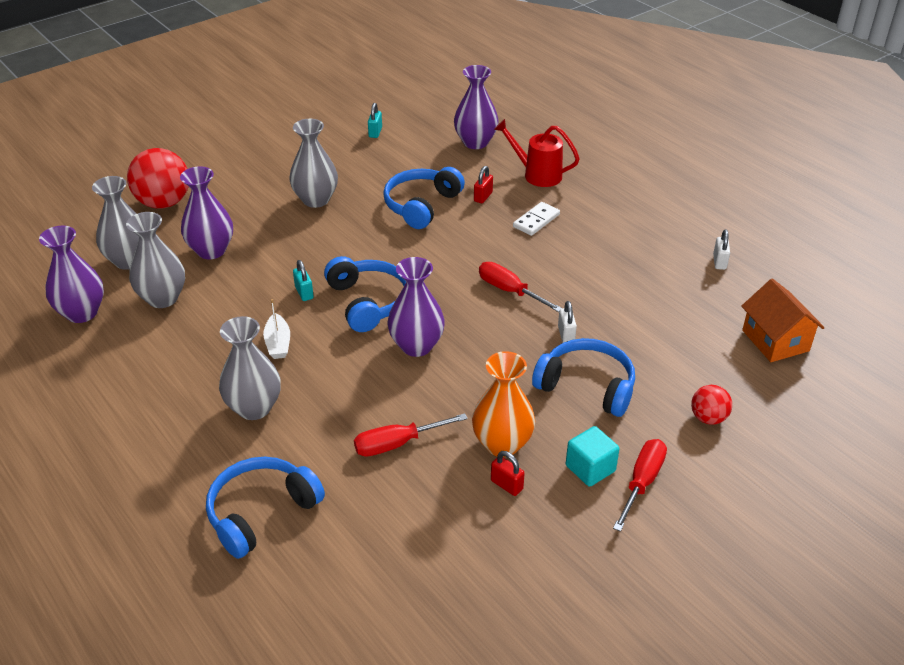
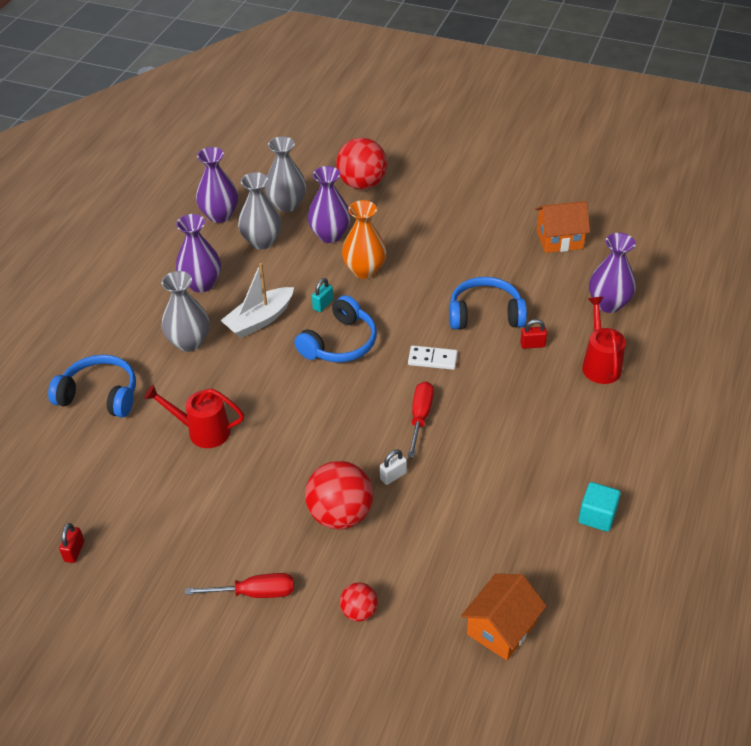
camera: 60 degrees right, 5 degrees up
white boat [263,299,290,359] -> white boat [220,263,294,338], size x1.64
grey vase [290,119,338,208] -> none
red screwdriver [354,413,468,457] -> red watering can [144,385,244,448]
turquoise padlock [368,103,382,138] -> orange house [535,201,590,253]
purple vase [388,257,445,357] -> purple vase moved to [176,214,221,293]
orange vase [472,351,535,457] -> orange vase moved to [342,200,386,279]
red padlock [491,451,525,496] -> red padlock moved to [59,523,84,563]
white domino [513,202,560,236] -> white domino moved to [408,345,458,370]
blue headphones [532,338,635,417] -> red ball [305,461,373,529]
turquoise cube [566,426,619,487] -> turquoise cube moved to [578,482,621,532]
white padlock [713,229,730,270] -> none

